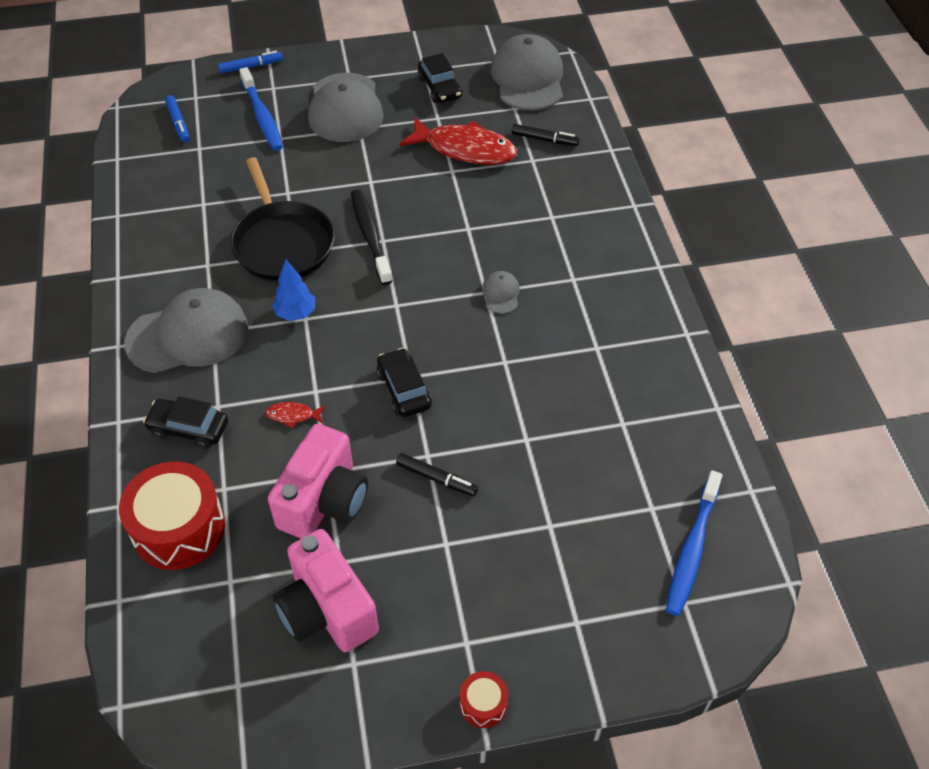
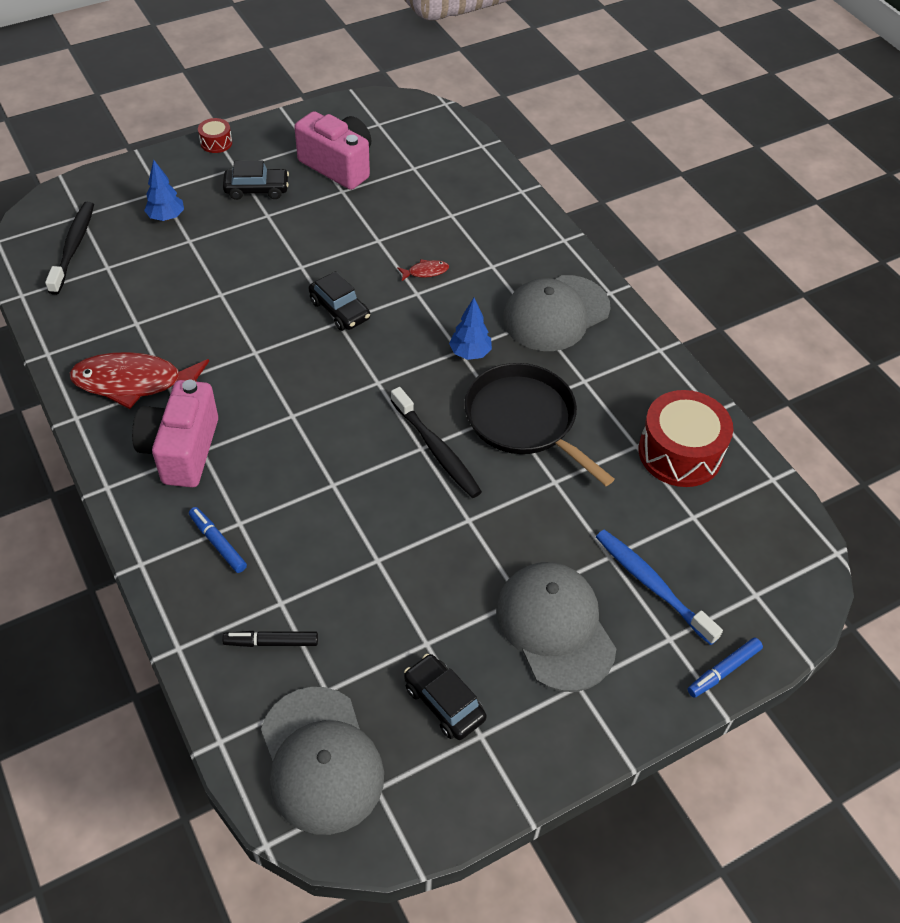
camera: 160 degrees right, 0 degrees up
red drum [119,461,225,570] -> red drum moved to [639,390,733,487]
black car [143,396,228,449] -> black car moved to [223,161,289,200]
blue marker [165,95,190,143] -> blue marker moved to [189,507,247,573]
pink camera [268,424,368,539] -> pink camera moved to [132,380,218,488]
black marker [396,453,478,496] -> none
red fish [399,117,517,165] -> red fish moved to [70,352,209,409]
grey cap [482,271,520,314] -> none
blue toothbrush [666,470,723,616] -> black toothbrush [45,202,94,295]
none -> blue tree [144,159,184,221]

